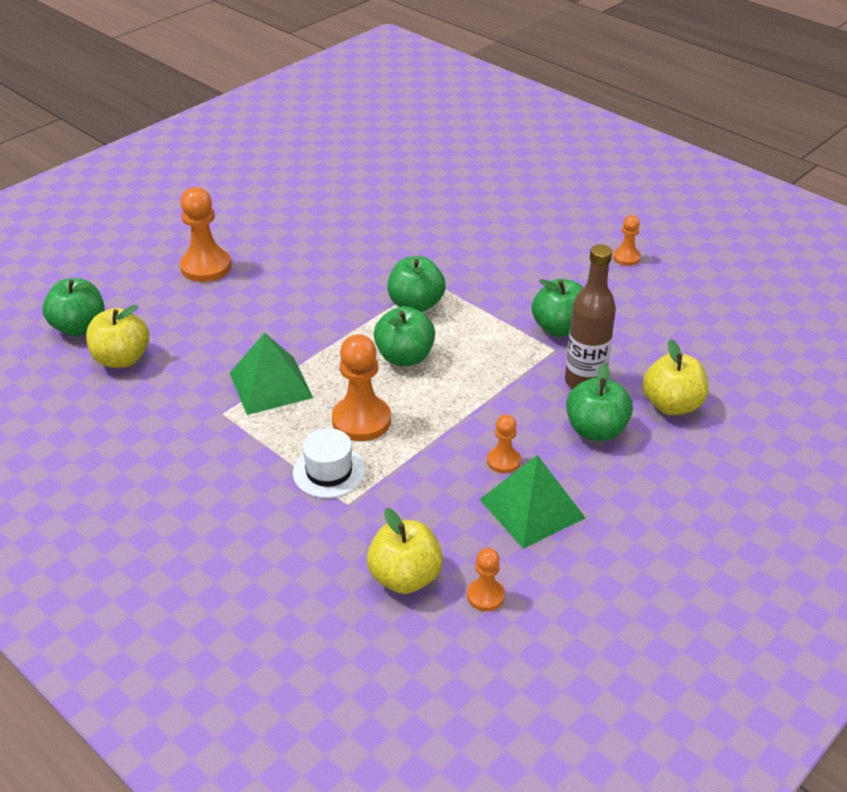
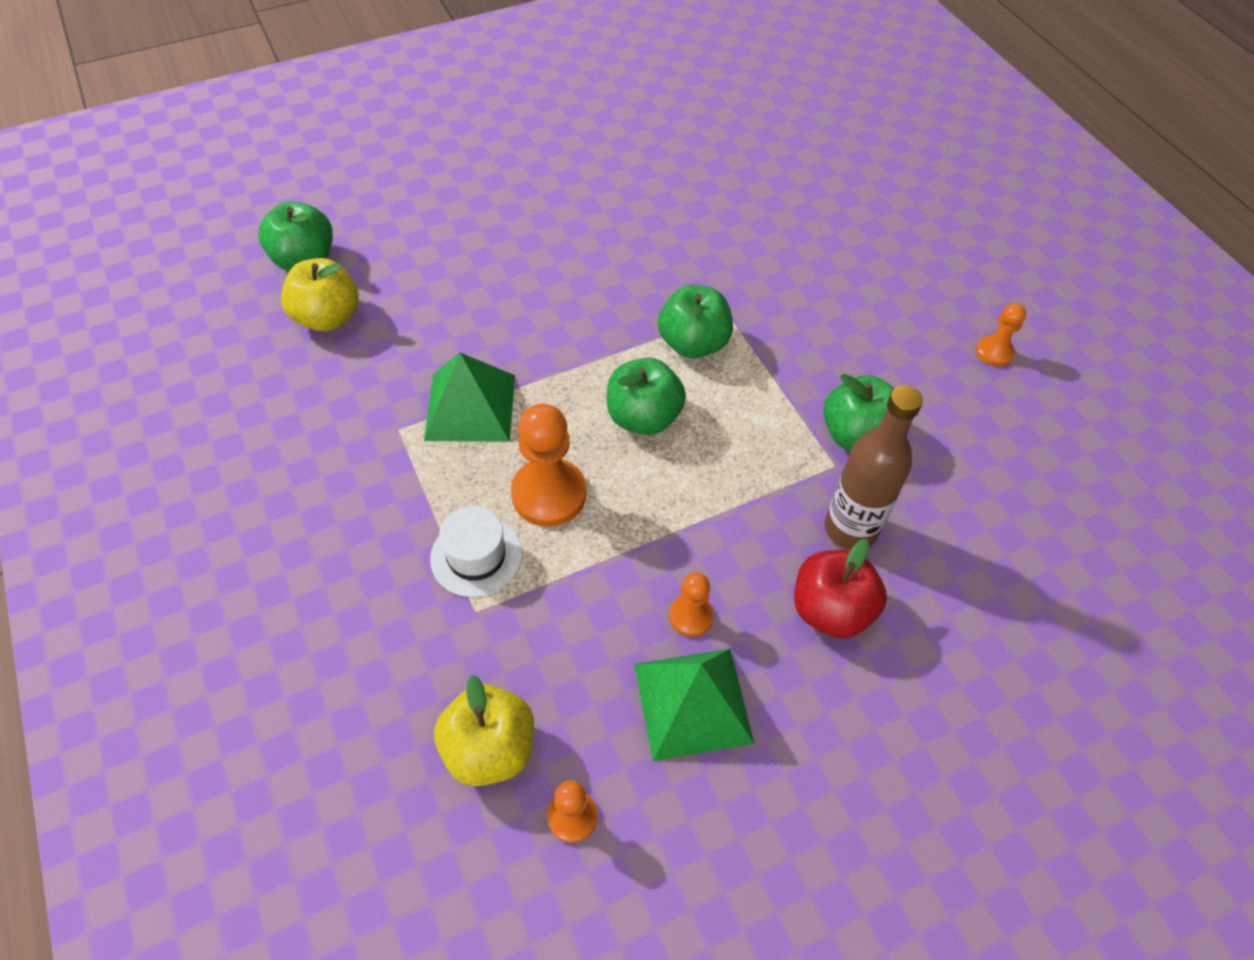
camera: 20 degrees right, 15 degrees up
orange pawn [180,187,231,282] -> none
green apple [566,363,633,441] -> red apple [794,539,887,639]
yellow apple [643,339,708,415] -> none

